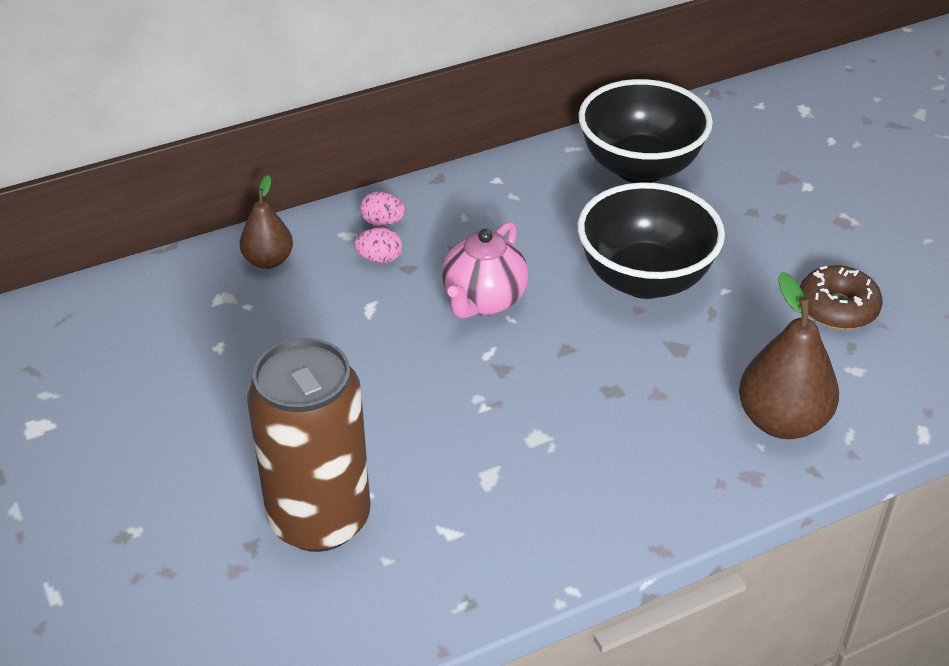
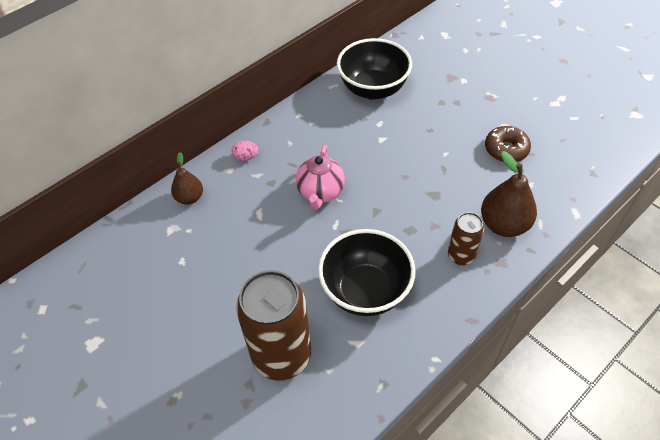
camera: 15 degrees left, 10 degrees up
pink egg [354,227,402,263] -> none
black bowl [578,182,725,299] -> black bowl moved to [318,229,416,316]
none -> brown can [448,212,484,265]

